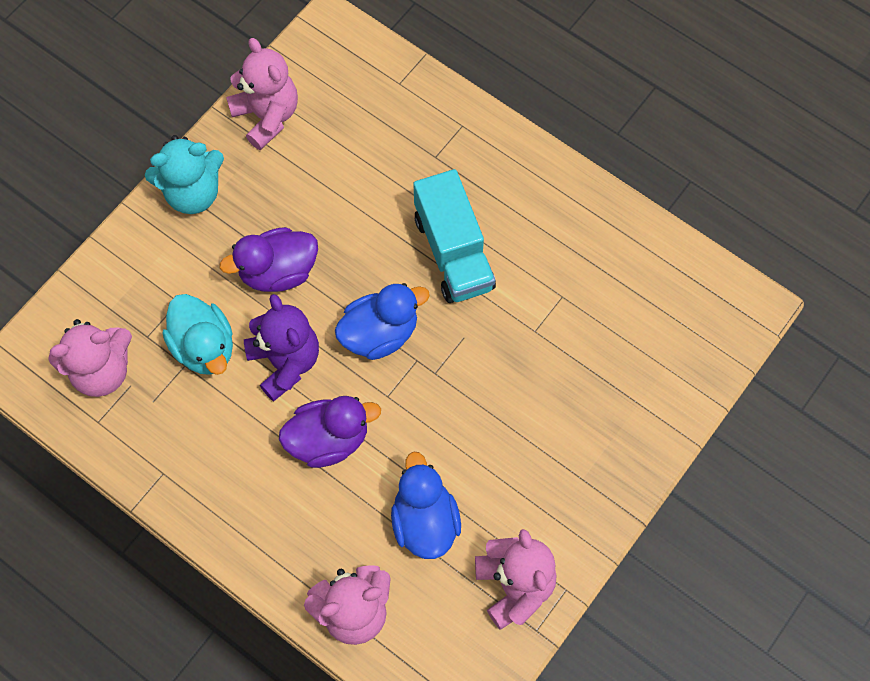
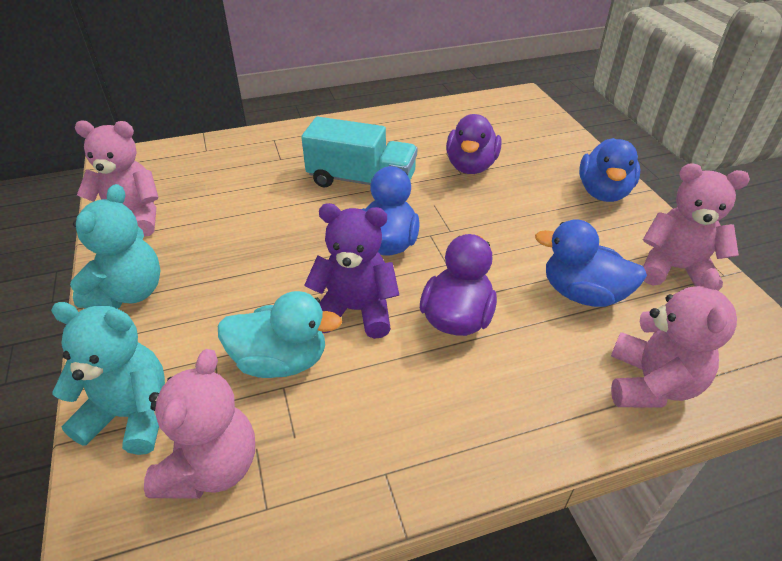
camera: 55 degrees left, 25 degrees down
purple duck [220,227,318,292] -> purple duck moved to [446,114,501,174]
none -> turquoise teddy bear [51,302,165,455]
none -> blue duck [579,138,640,202]

